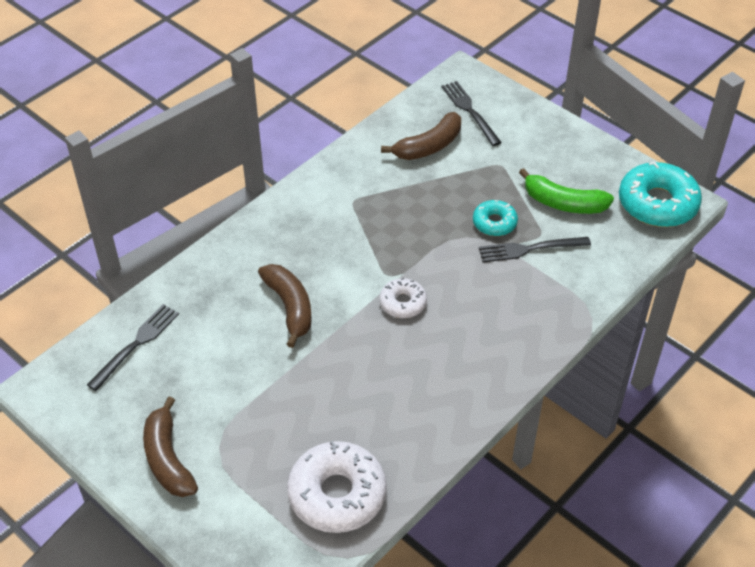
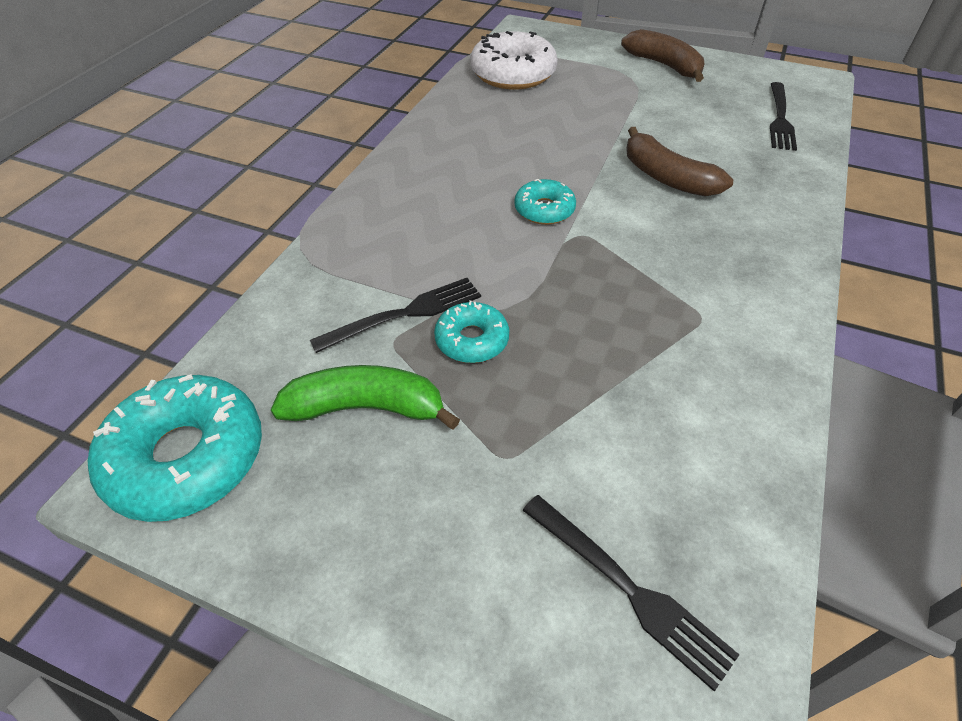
camera: 160 degrees right, 0 degrees up
white donut [379,278,427,318] -> turquoise donut [514,179,576,225]
brown banana [381,112,461,160] -> none

